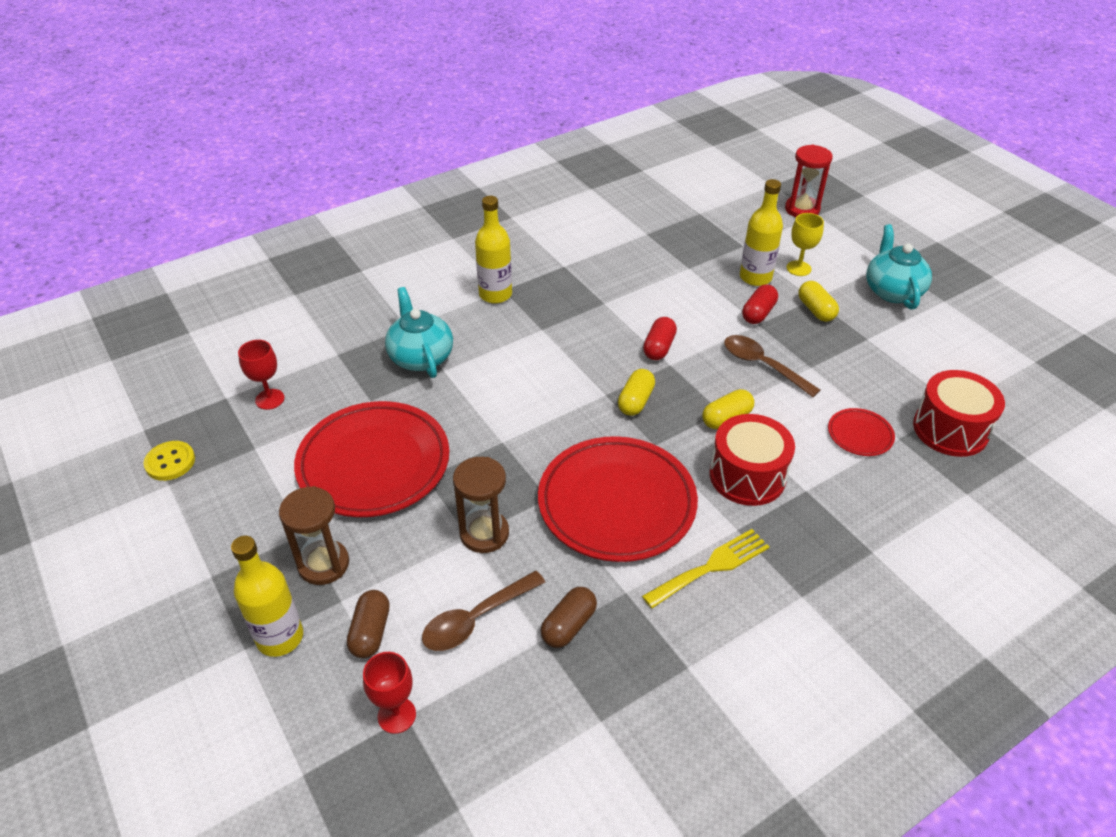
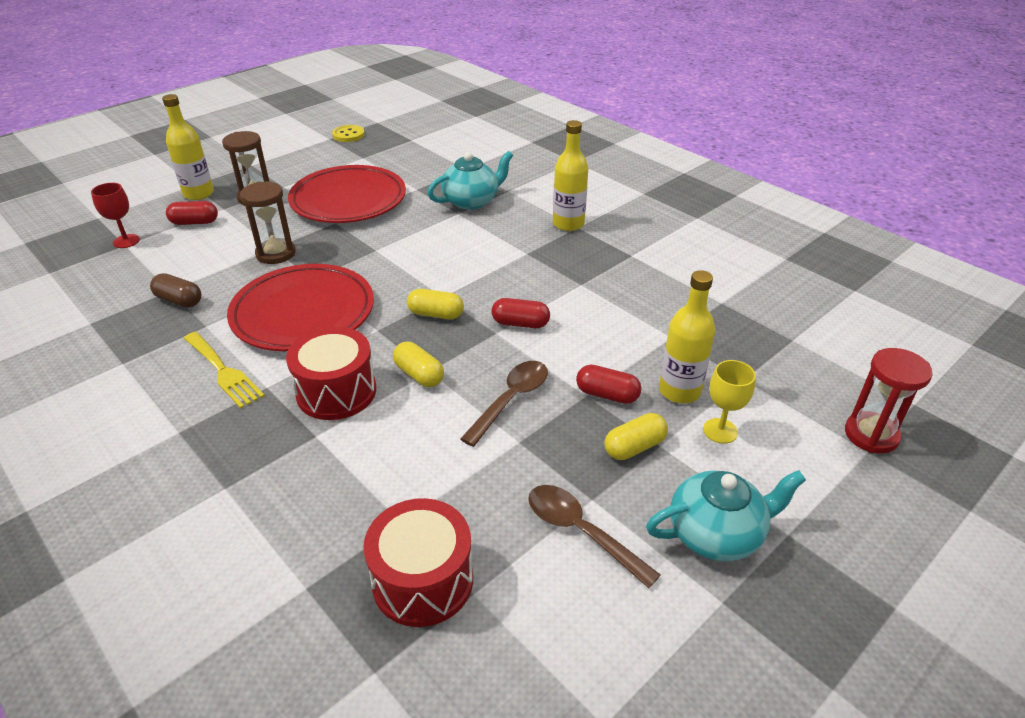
camera: 80 degrees right, 5 degrees down
red goblet [238,340,285,410] -> none
brown capsule [347,590,390,658] -> red capsule [166,201,218,225]
brown spoon [422,571,545,651] -> brown spoon moved to [528,485,661,588]
red plate [828,408,895,456] -> none

